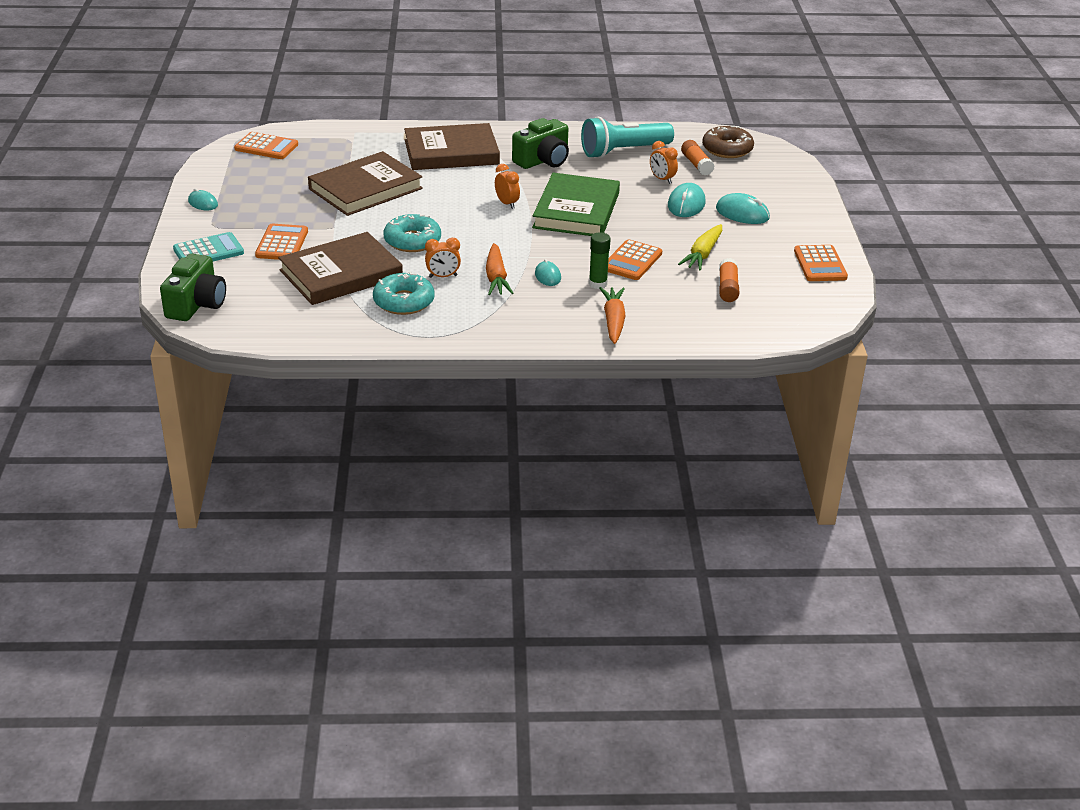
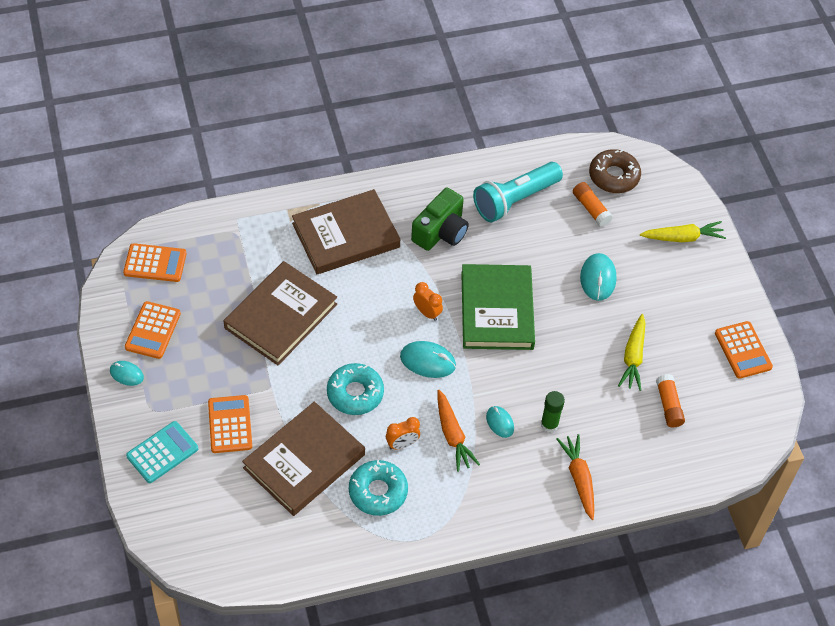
camera: 15 degrees left, 20 degrees up
green camera [160,254,226,321] -> none
orange calculator [608,239,662,280] -> orange calculator moved to [125,301,181,359]
orange clock [650,141,678,184] -> none
turquoise mouse [716,193,770,224] -> turquoise mouse moved to [400,341,456,378]
none -> yellow carrot [640,221,726,242]

